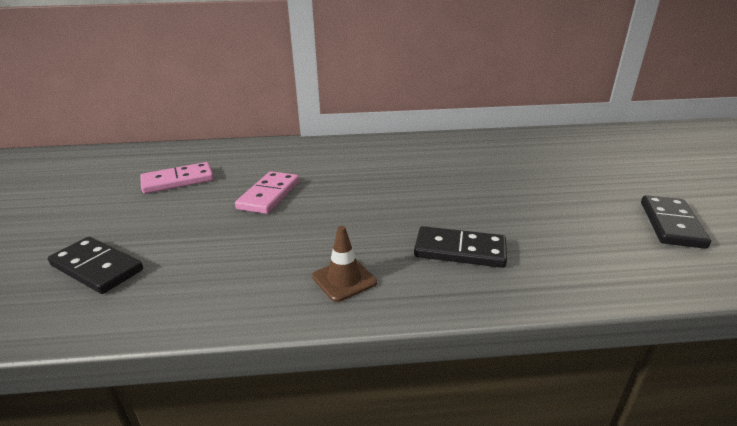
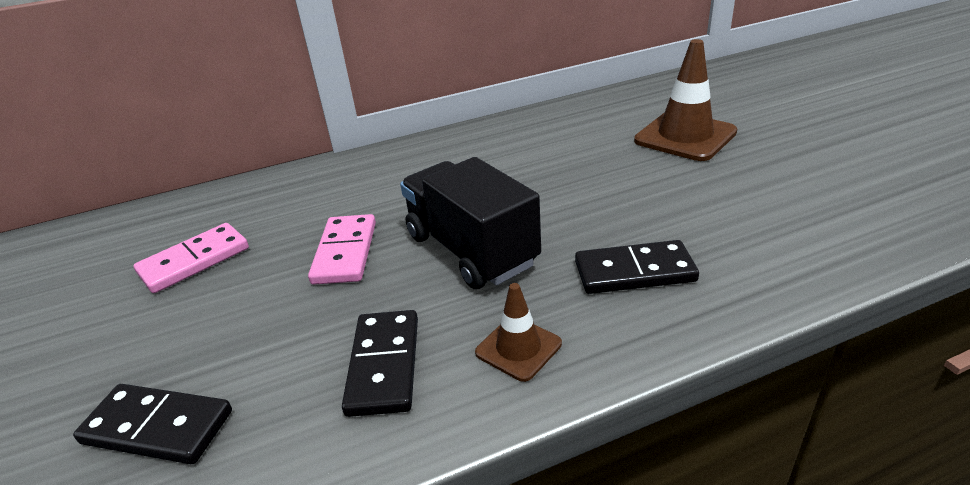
camera: 15 degrees left, 5 degrees up
black domino [641,195,711,249] -> black domino moved to [342,310,418,417]
none -> black truck [400,157,541,289]
none -> brown traffic cone [634,39,737,161]

